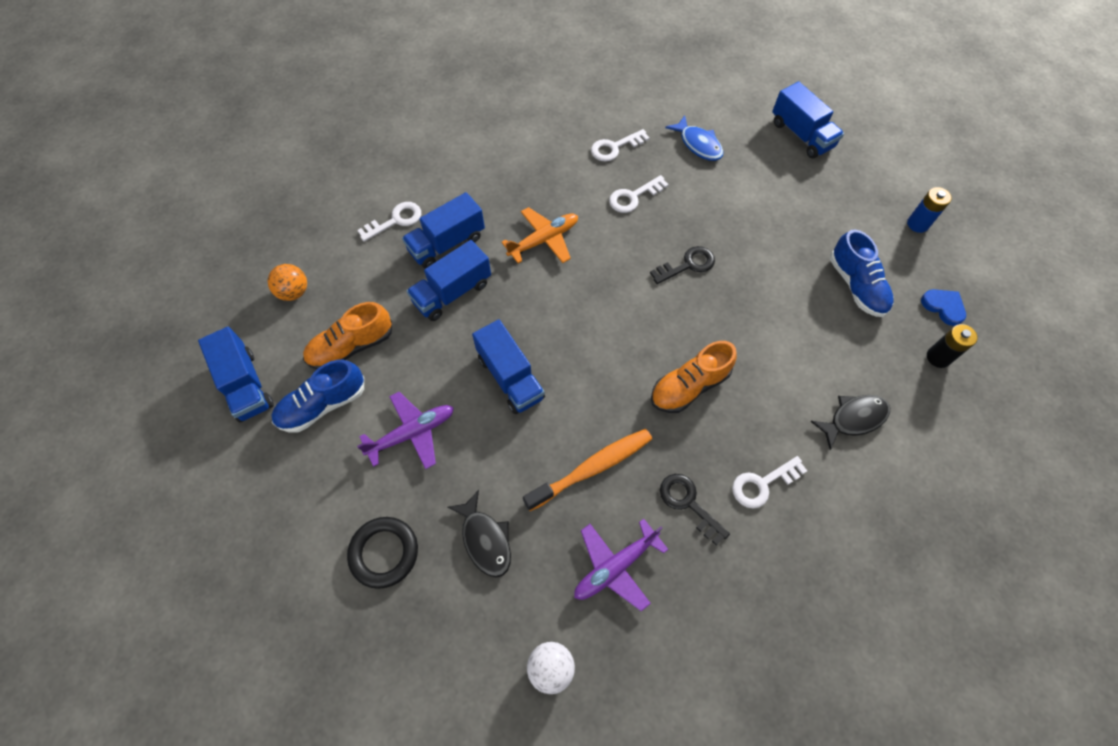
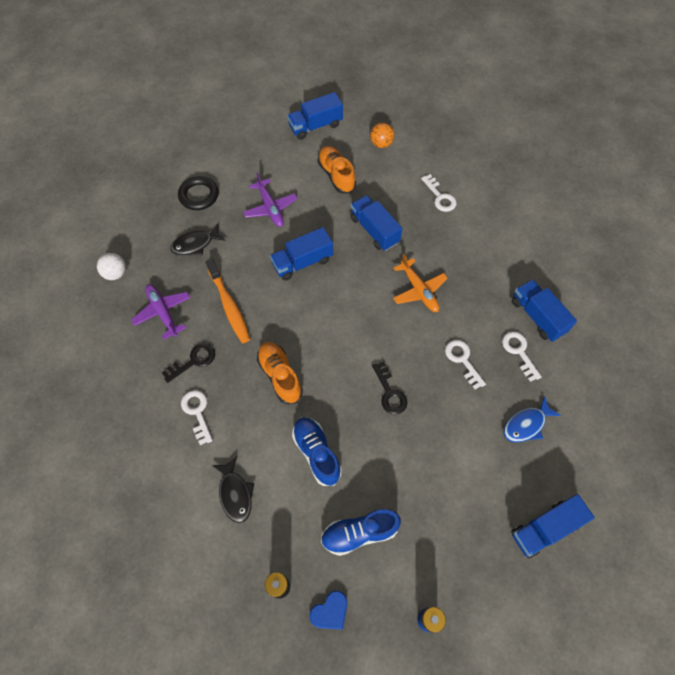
camera: 95 degrees right, 0 degrees up
blue shoe [271,360,364,432] -> blue shoe moved to [292,417,342,486]
blue truck [402,192,485,269] -> blue truck moved to [512,279,577,342]

